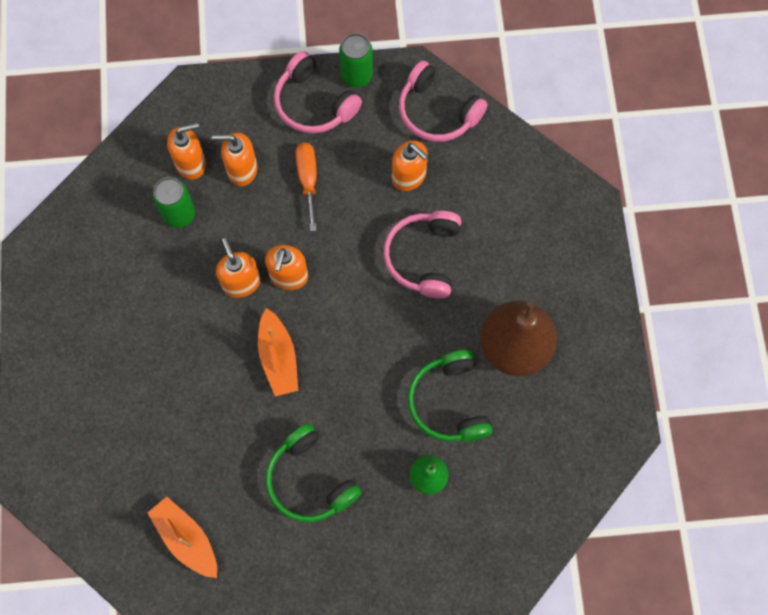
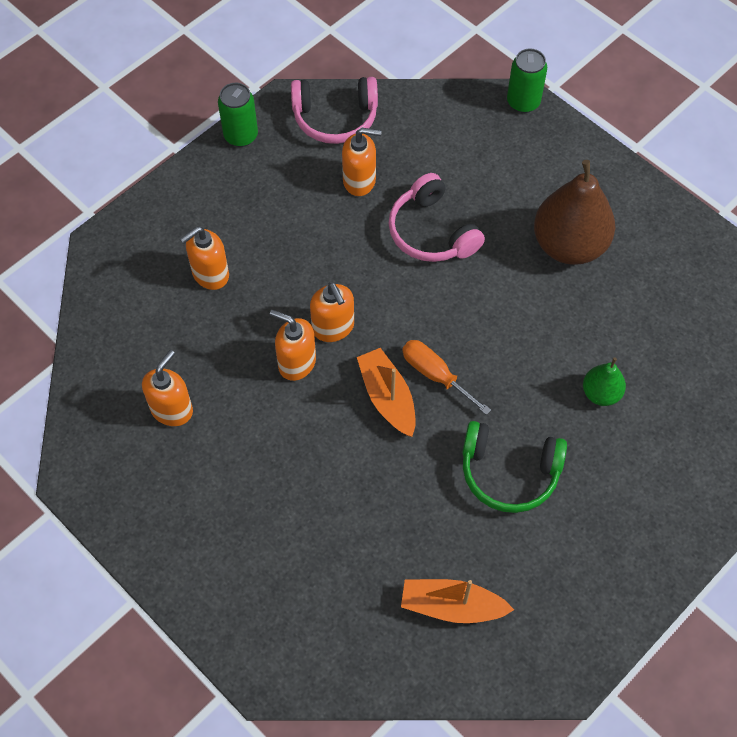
camera: 40 degrees left, 10 degrees down
green can [153,177,195,228] -> green can moved to [507,48,547,113]
orange soap dispenser [167,122,206,180] -> orange soap dispenser moved to [142,350,193,426]
orange boat [258,308,298,396] -> orange boat turned 150 degrees counterclockwise [357,348,416,437]
pink headphones [274,51,362,134] -> none
orange screwdriver [296,143,317,231] -> orange screwdriver moved to [402,340,491,415]
green headphones [407,350,493,442] -> none

